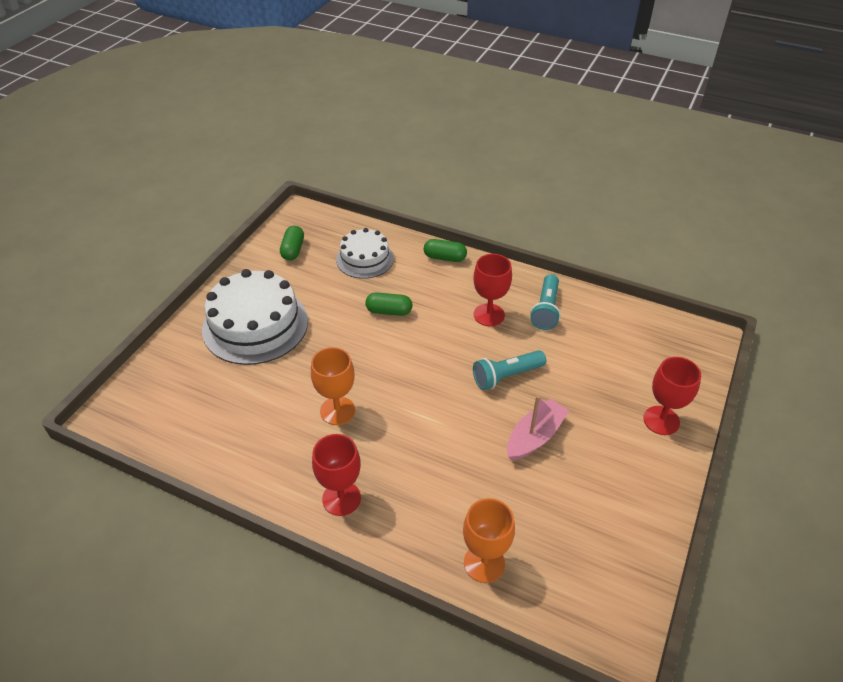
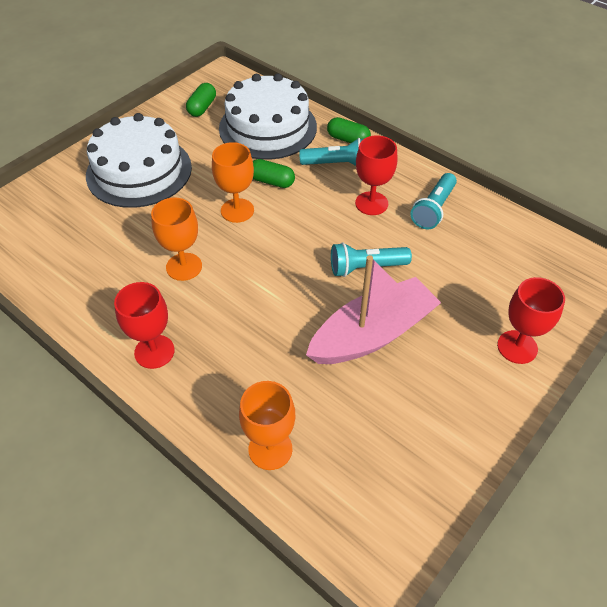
camera: 15 degrees right, 5 degrees up
white cake [336,228,394,279] -> white cake [219,73,317,160], size x1.67
pink boat [507,395,569,461] -> pink boat [306,255,441,364], size x1.58
none -> orange goblet [212,142,254,223]
none -> turquoise flashlight [299,138,363,166]

